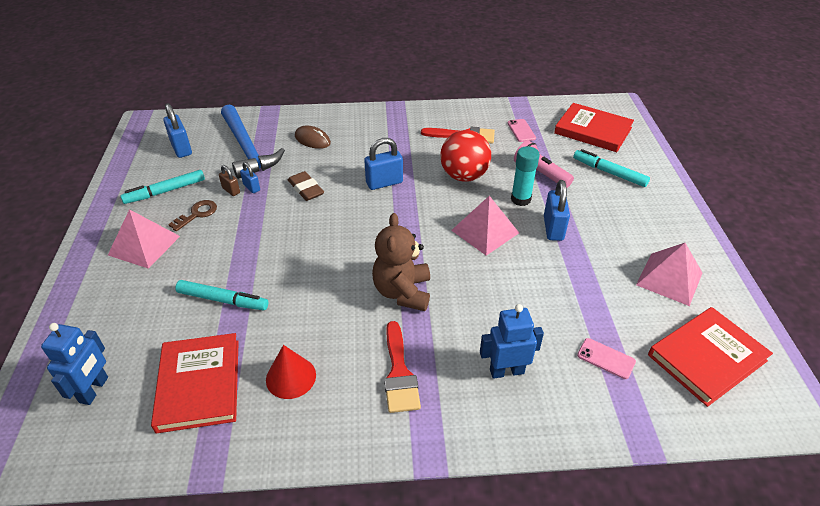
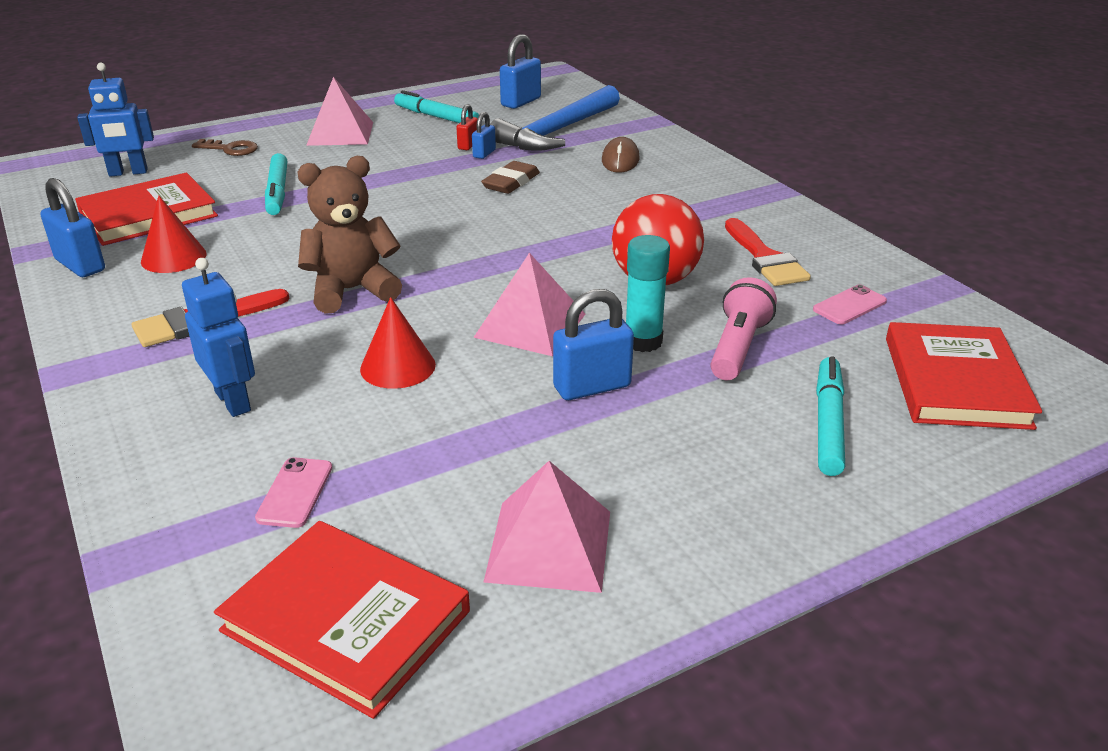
camera: 65 degrees right, 10 degrees down
brown key [168,200,217,231] -> brown key moved to [192,139,258,156]
brown padlock [219,165,240,196] -> red padlock [456,104,478,150]
blue padlock [364,138,403,190] -> blue padlock moved to [40,178,105,277]
none -> red cone [360,297,436,389]

